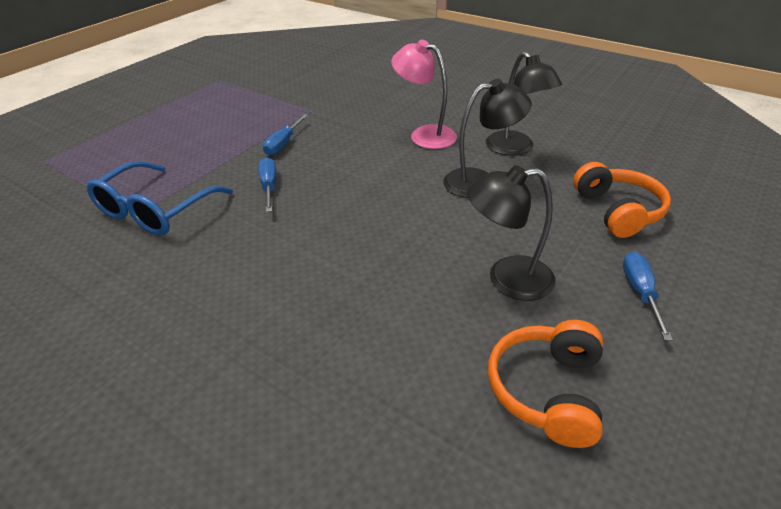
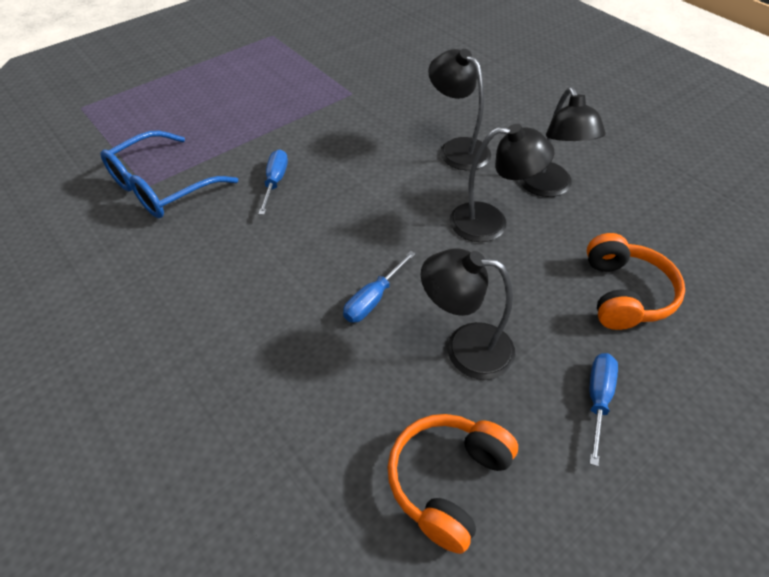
camera: 15 degrees right, 10 degrees up
blue screwdriver [263,114,308,155] -> blue screwdriver moved to [343,251,416,323]
pink lamp [391,39,457,149] -> black lamp [428,49,491,170]

